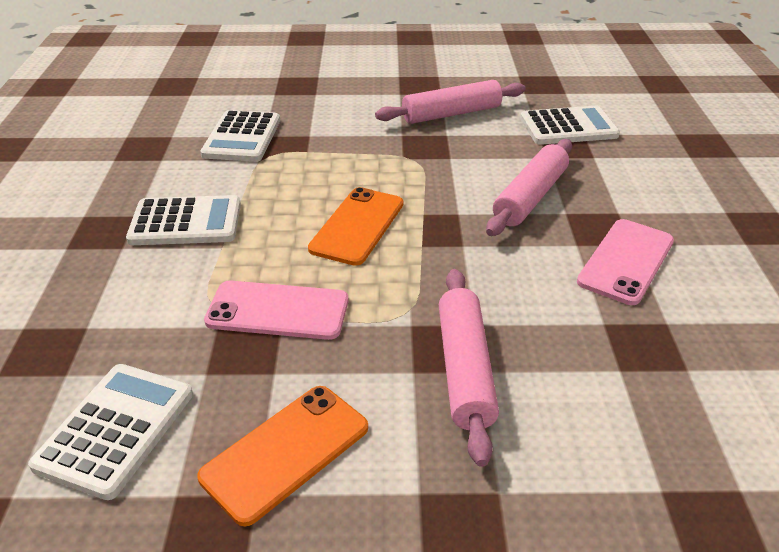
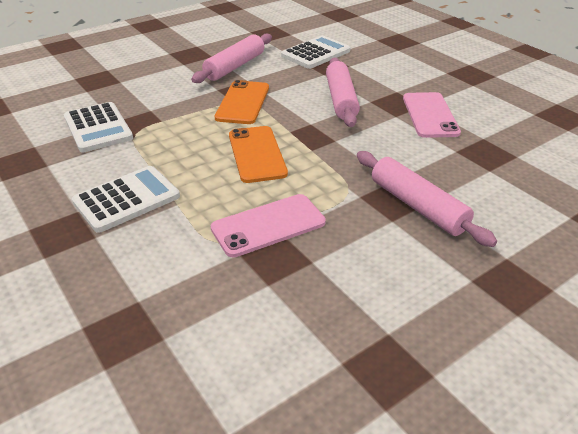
camera: 35 degrees left, 0 degrees up
white calculator [28,364,193,500] -> none
orange phone [197,386,368,526] -> orange phone moved to [215,80,269,124]

